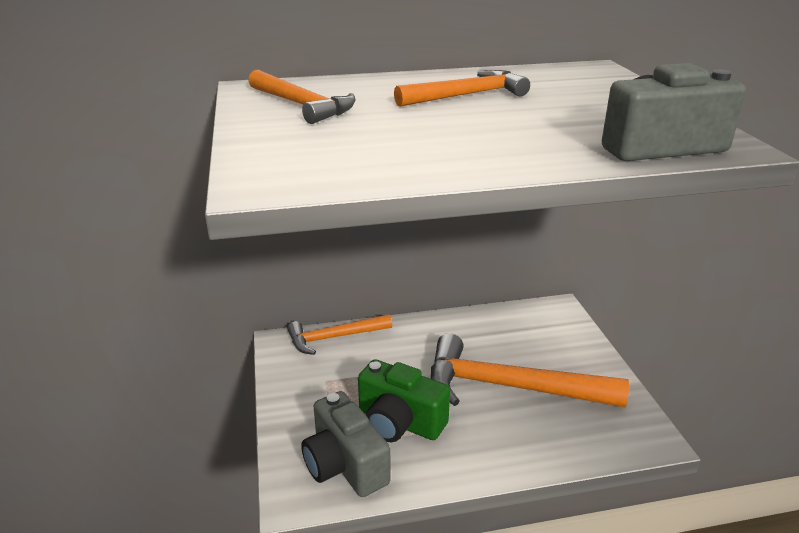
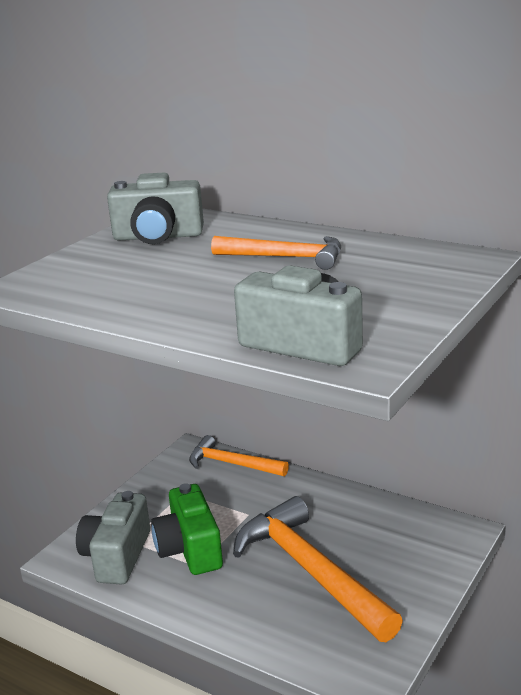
camera: 45 degrees right, 5 degrees down
orange hammer [248,70,356,124] -> grey camera [107,172,204,244]

